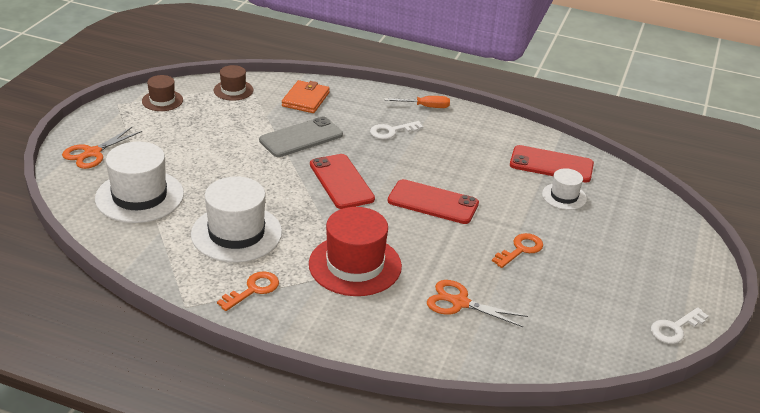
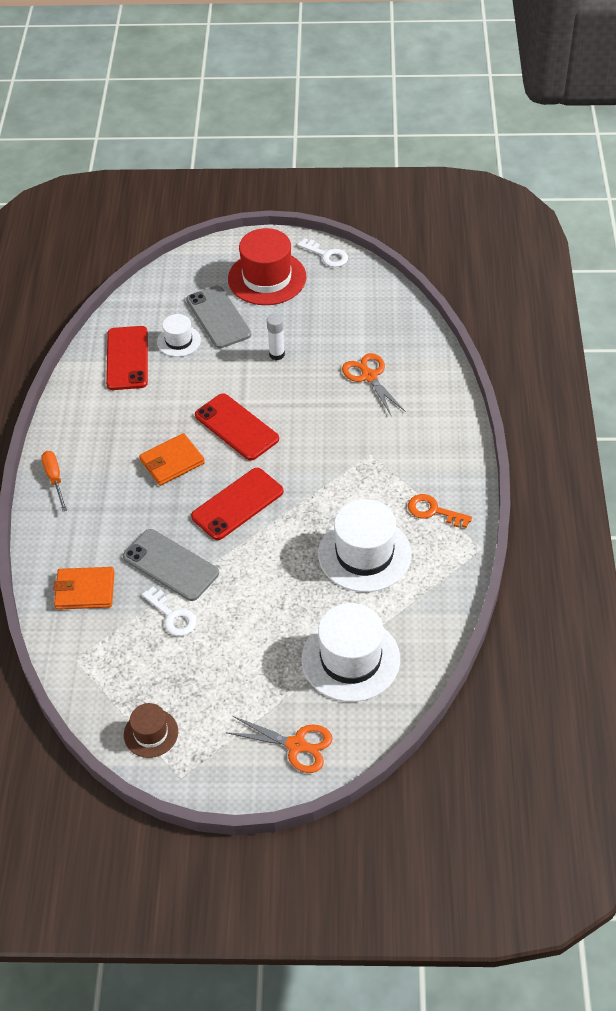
camera: 105 degrees left, 15 degrees up
brown hat [214,65,253,101] -> none
red hat [309,207,402,296] -> red hat moved to [228,228,306,305]
white key [370,121,423,139] -> white key moved to [142,587,197,636]
red phone [388,179,479,224] -> red phone turned 45 degrees counterclockwise [195,394,279,460]
orange scissors [427,280,528,327] -> orange scissors turned 150 degrees clockwise [342,353,405,417]
orange key [492,233,543,268] -> white glue stick [267,314,285,360]
none -> orange wallet [139,433,205,486]
none -> grey phone [186,286,251,348]

